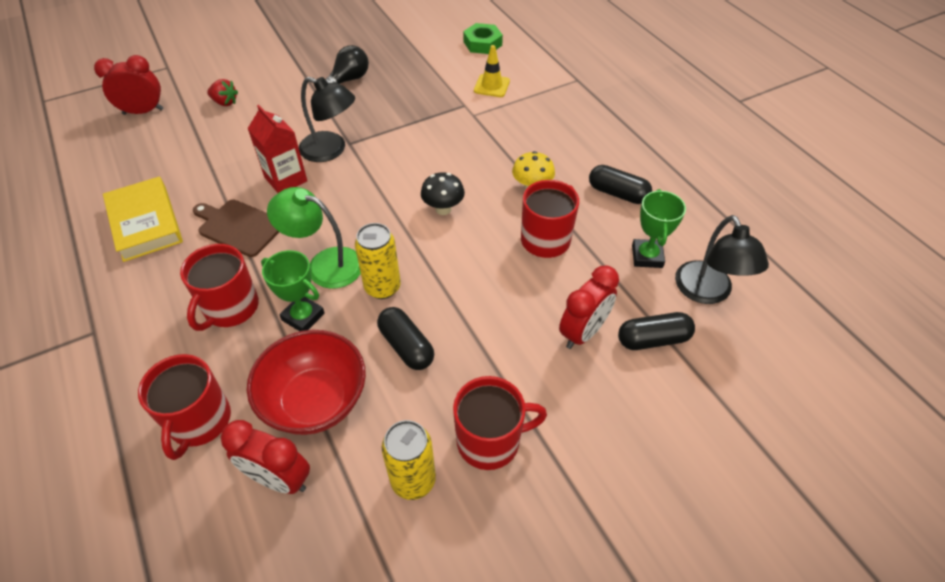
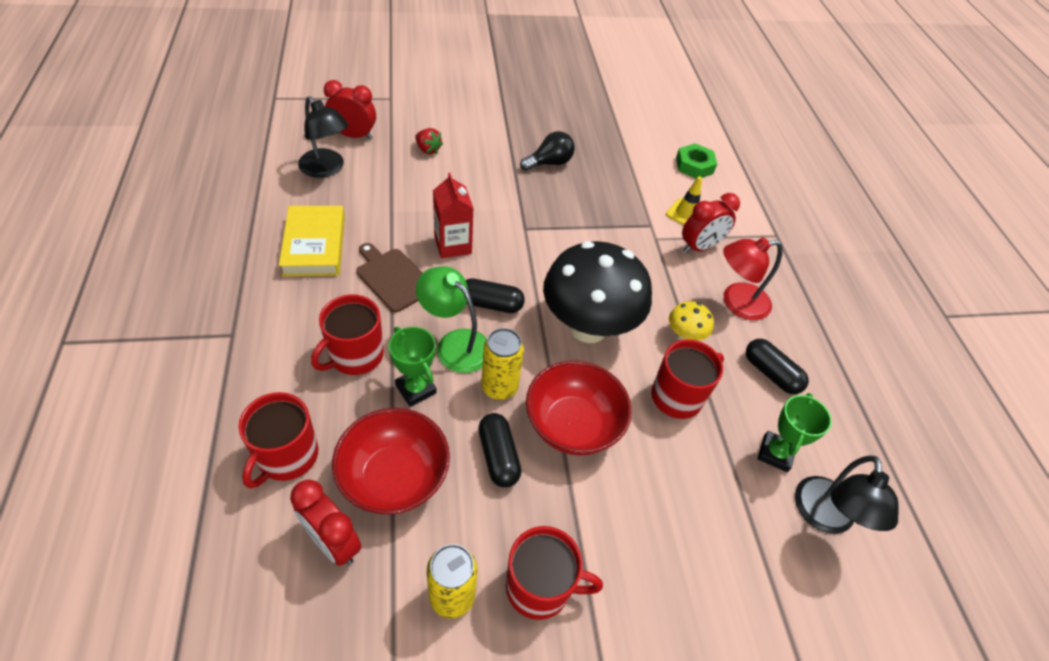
camera: 15 degrees right, 0 degrees up
black lamp [299,77,355,162] -> black lamp moved to [298,96,349,178]
black mushroom [421,172,465,215] -> black mushroom [543,241,652,343], size x2.33
red clock [559,266,619,349] -> red clock moved to [682,193,740,253]
black capsule [618,312,695,350] -> black capsule moved to [466,278,525,313]
none -> red bowl [526,361,632,456]
none -> red lamp [723,237,783,320]

